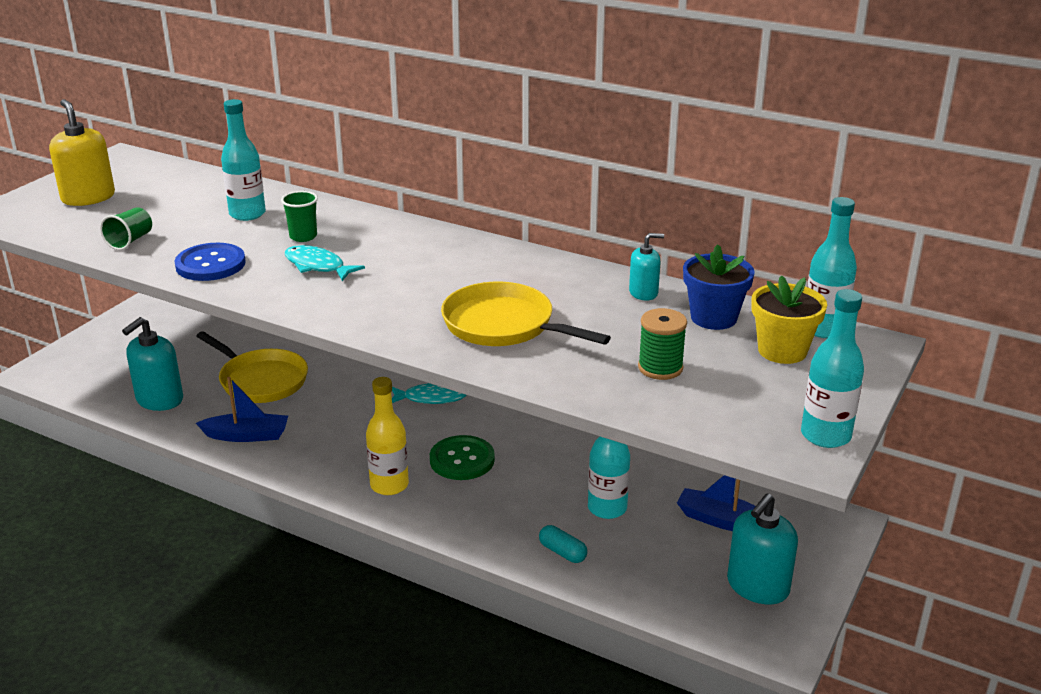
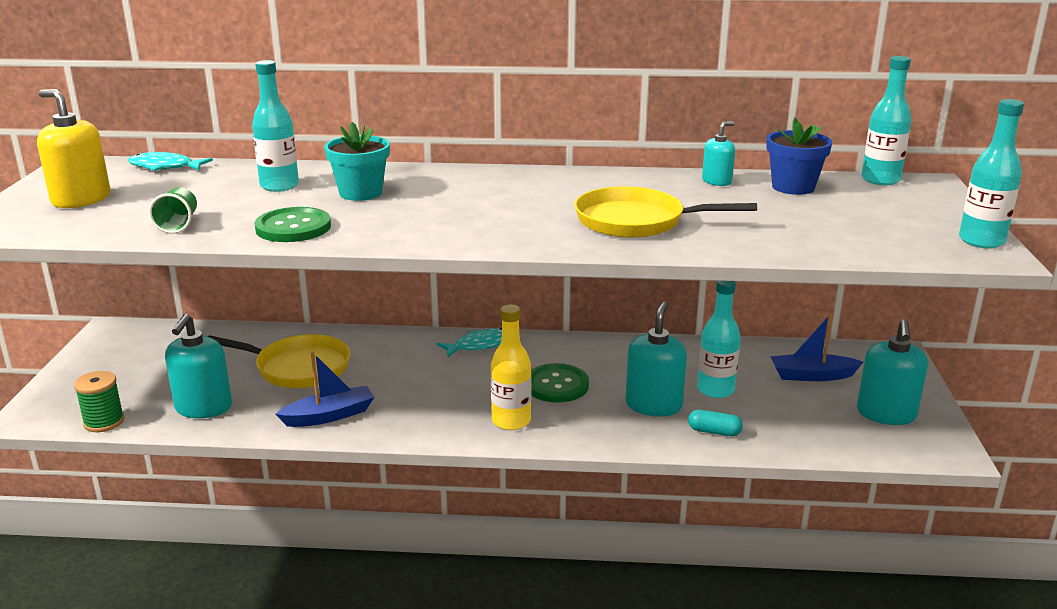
camera: 25 degrees left, 5 degrees down
blue button [175,243,246,281] -> green button [255,207,331,242]
green cup [281,191,318,242] -> turquoise flower pot [324,122,390,201]
turquoise fish [285,245,365,281] -> turquoise fish moved to [128,152,213,171]
green spool [638,308,687,380] -> green spool moved to [74,371,124,432]
yellow flower pot [751,275,827,364] -> none
none -> turquoise soap dispenser [626,302,687,416]

